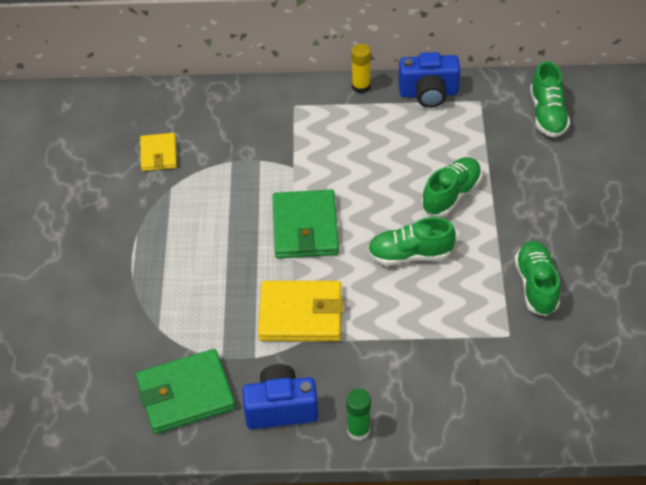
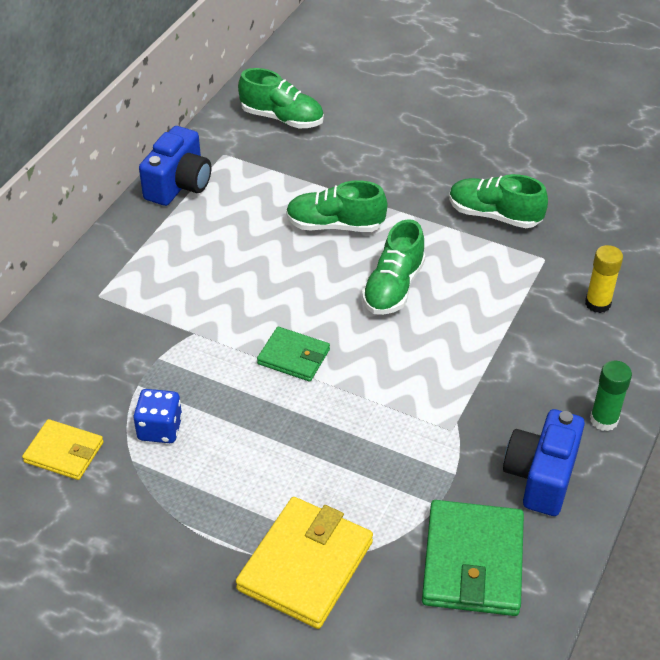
camera: 65 degrees left, 5 degrees down
yellow wallet [258,281,343,341] -> yellow wallet moved to [236,497,373,629]
green wallet [273,189,339,259] -> green wallet [257,327,330,382], size x0.59
yellow glue stick [351,44,371,93] -> yellow glue stick moved to [585,245,623,313]
green shoe [422,157,482,217] -> green shoe turned 60 degrees counterclockwise [286,180,387,232]
none -> blue dice [133,389,182,443]

